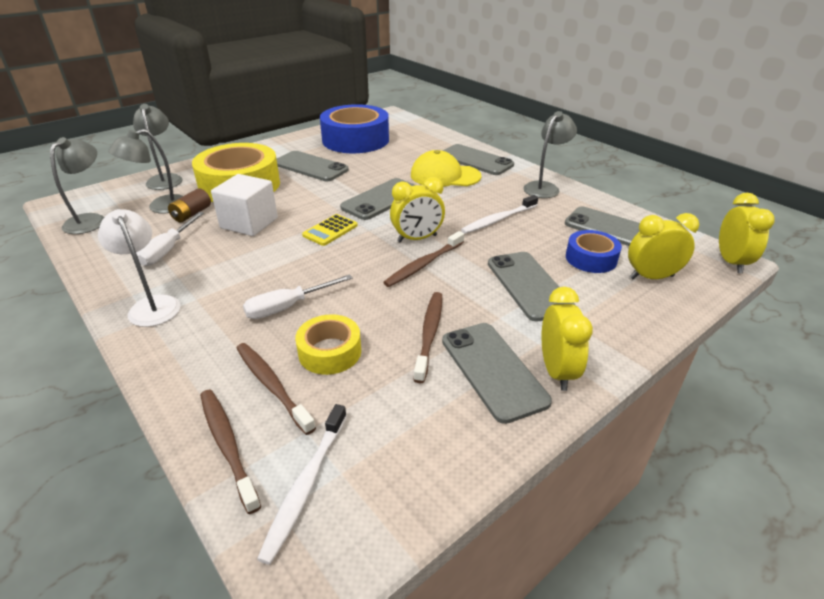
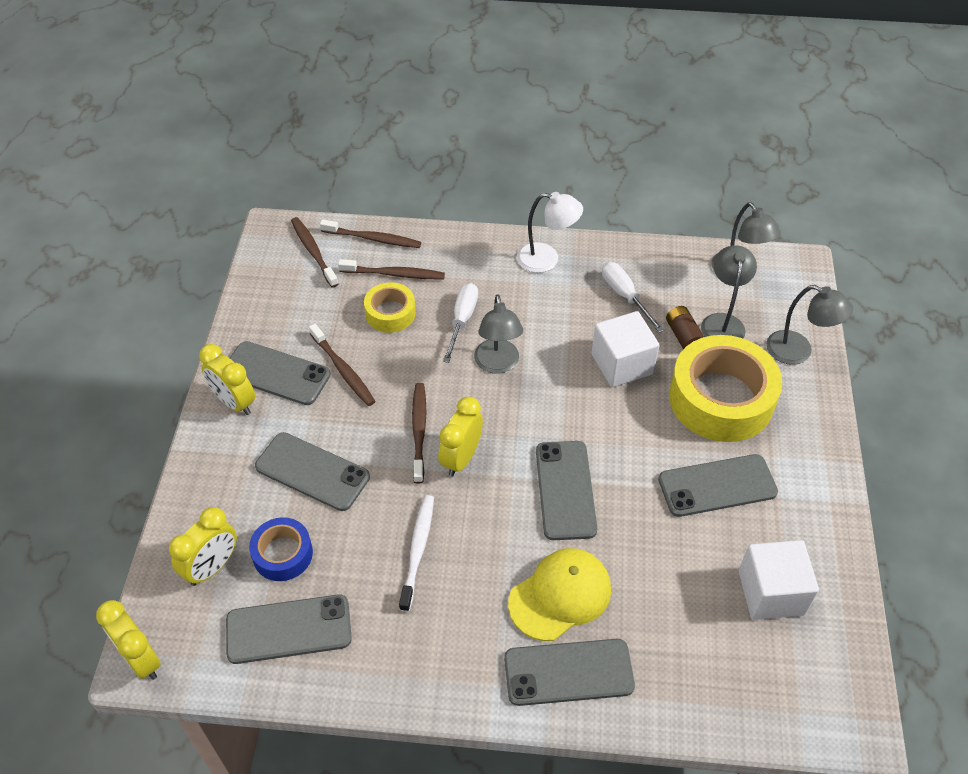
camera: 135 degrees right, 15 degrees up
white toothbrush [257,404,347,565] -> brown toothbrush [291,217,338,288]
yellow calculator [302,214,358,246] -> none
blue tape [320,104,389,153] -> white cube [739,540,819,620]
grey lamp [523,111,577,198] -> grey lamp moved to [474,294,523,374]

